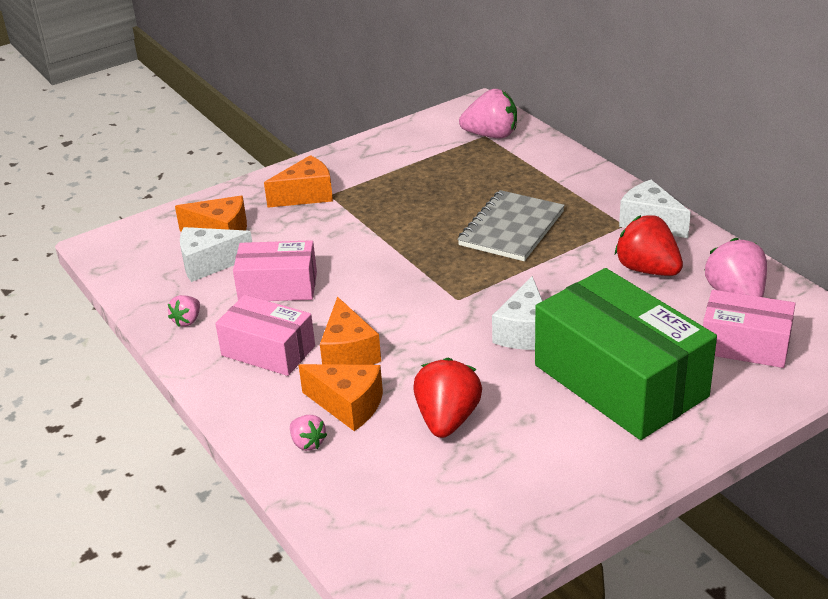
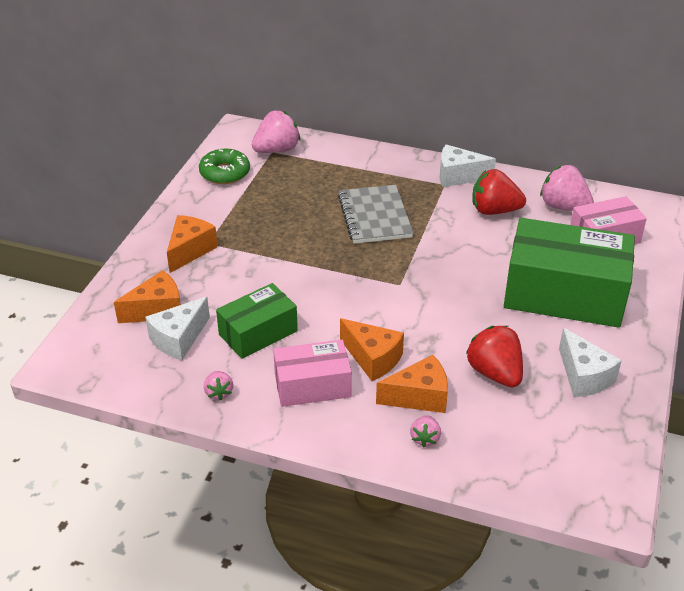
camera: 40 degrees left, 5 degrees up
pink box [233,240,317,301] -> green box [216,283,298,359]
pink strawberry [290,415,327,451] -> pink strawberry turned 90 degrees clockwise [410,415,441,447]
white cheese [492,276,543,350] -> white cheese moved to [559,328,622,397]
none -> green donut [199,149,250,184]

